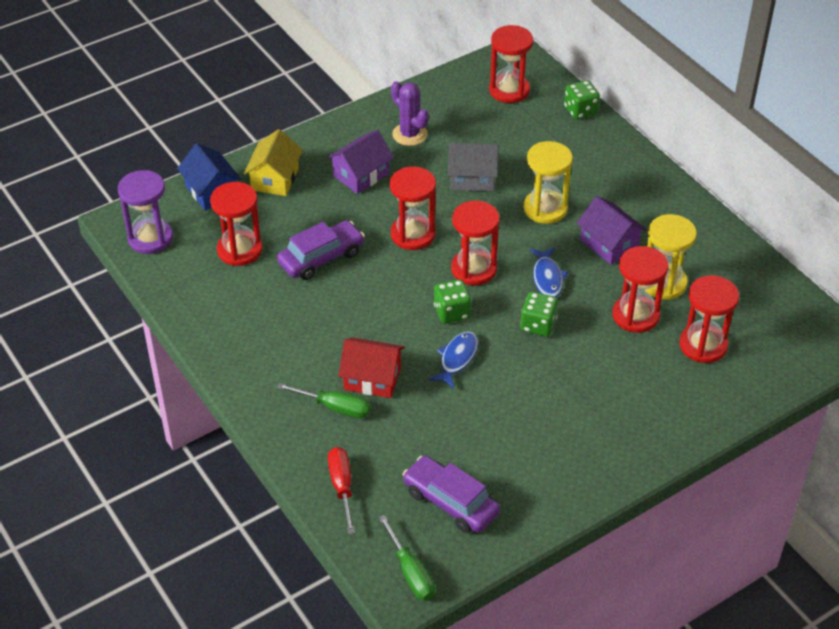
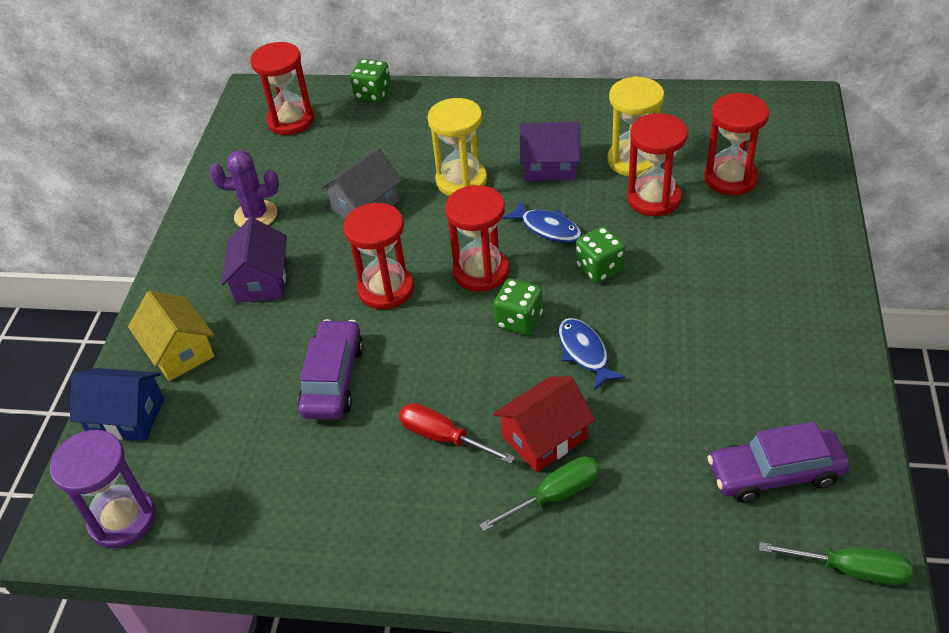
camera: 45 degrees left, 0 degrees up
red hourglass [210,182,263,266] -> none
red screwdriver [328,447,355,535] -> red screwdriver moved to [399,403,515,464]

